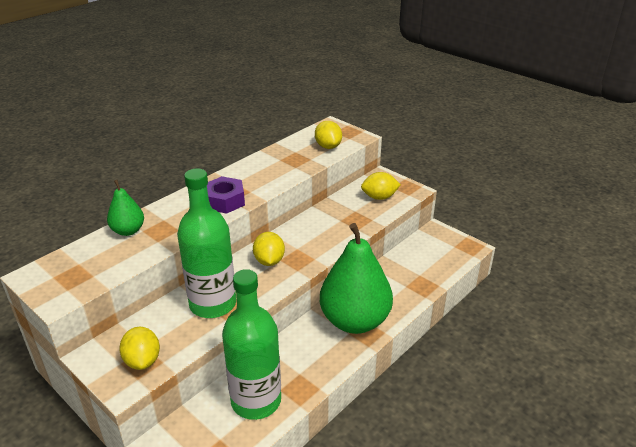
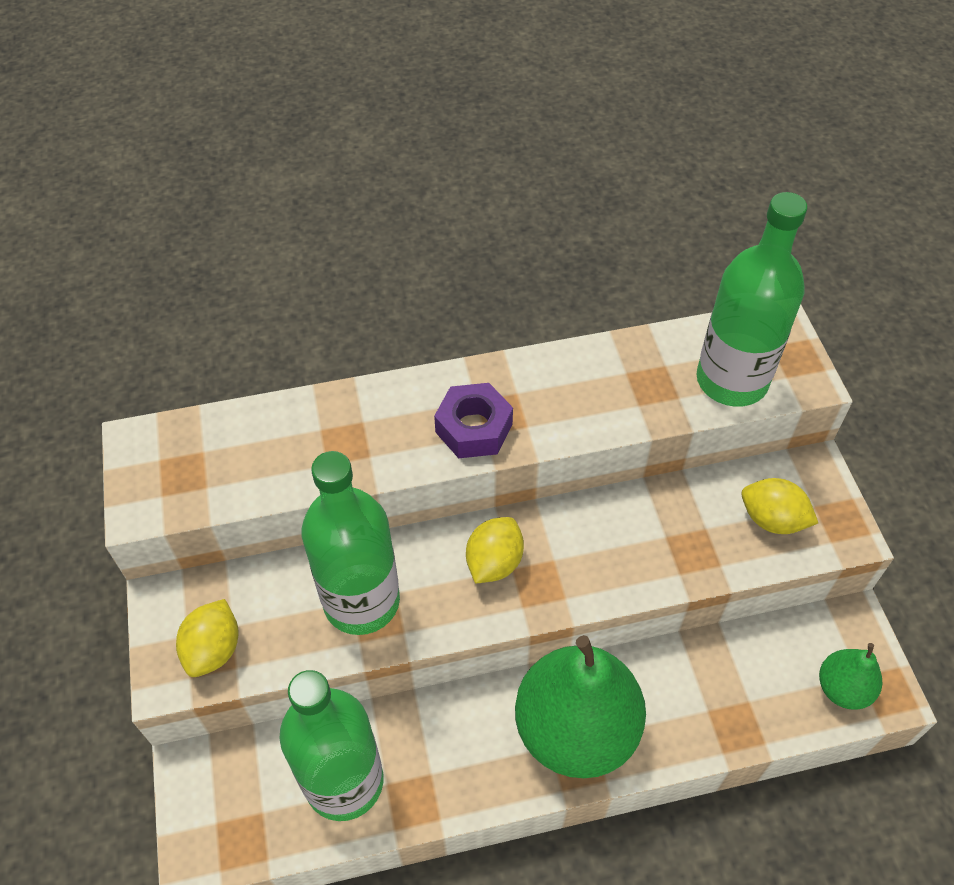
camera: 35 degrees right, 20 degrees up
green pear [107,180,144,236] -> green pear moved to [819,643,882,710]
yellow lemon [315,121,342,149] -> green bottle [696,192,807,407]

